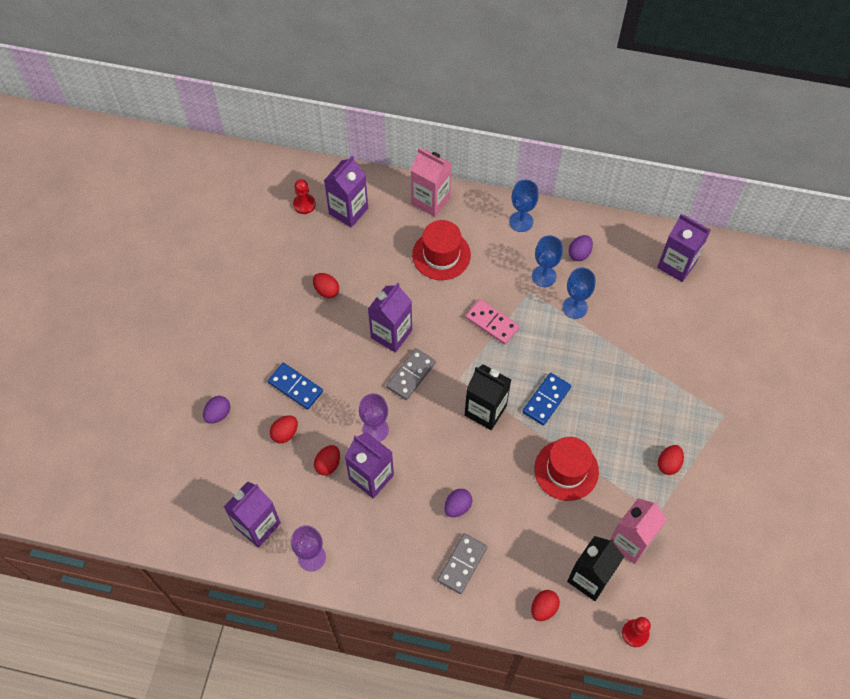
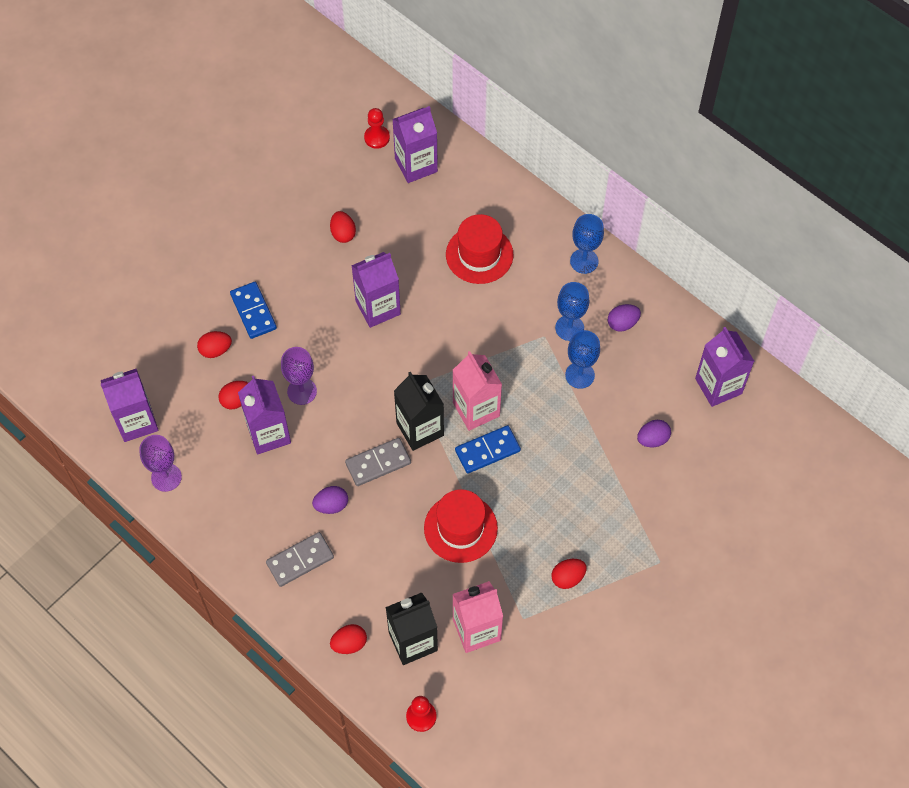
camera: 30 degrees right, 0 degrees up
purple egg [203,396,230,424] -> purple egg moved to [637,420,671,447]
grey domino [386,348,436,400] -> grey domino moved to [345,438,411,486]
pink carton [411,148,451,217] -> pink carton moved to [453,351,502,431]
pink domino [465,299,519,345] -> none

